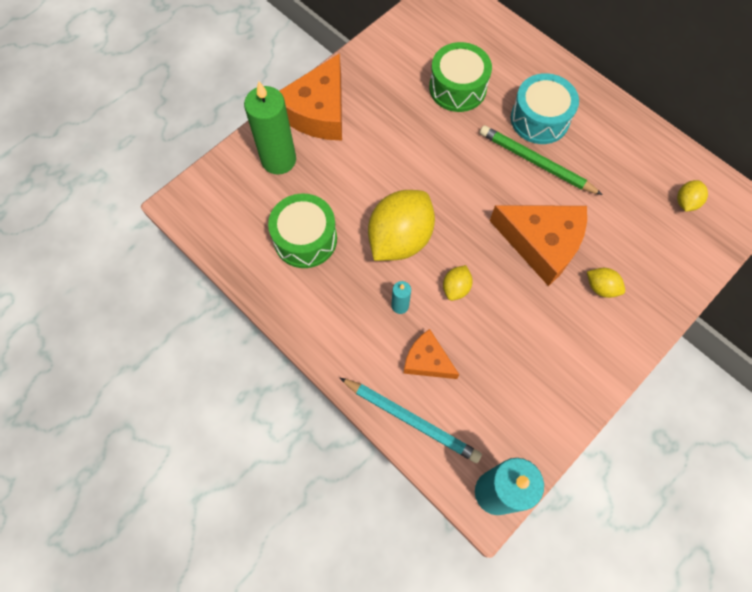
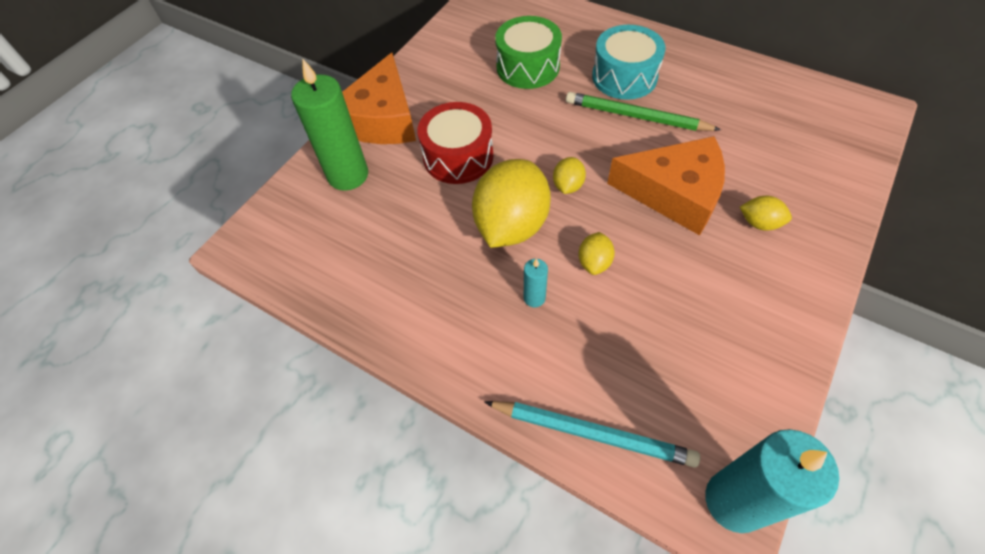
camera: 10 degrees left, 10 degrees down
green drum [268,194,337,268] -> none
orange cheese [403,329,459,379] -> none
yellow lemon [677,180,708,211] -> yellow lemon moved to [553,157,586,194]
none -> red drum [417,102,493,184]

